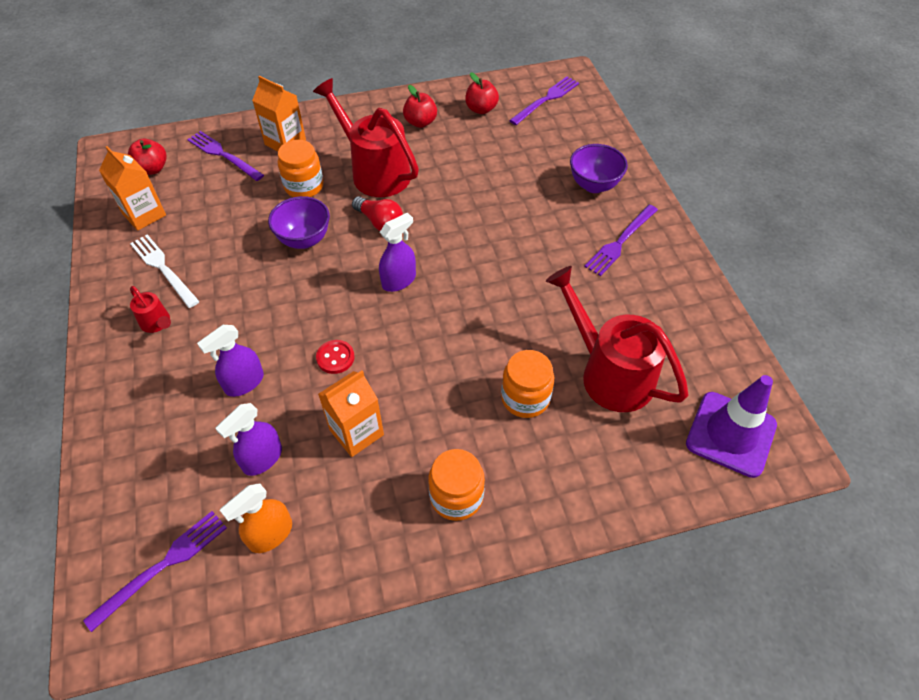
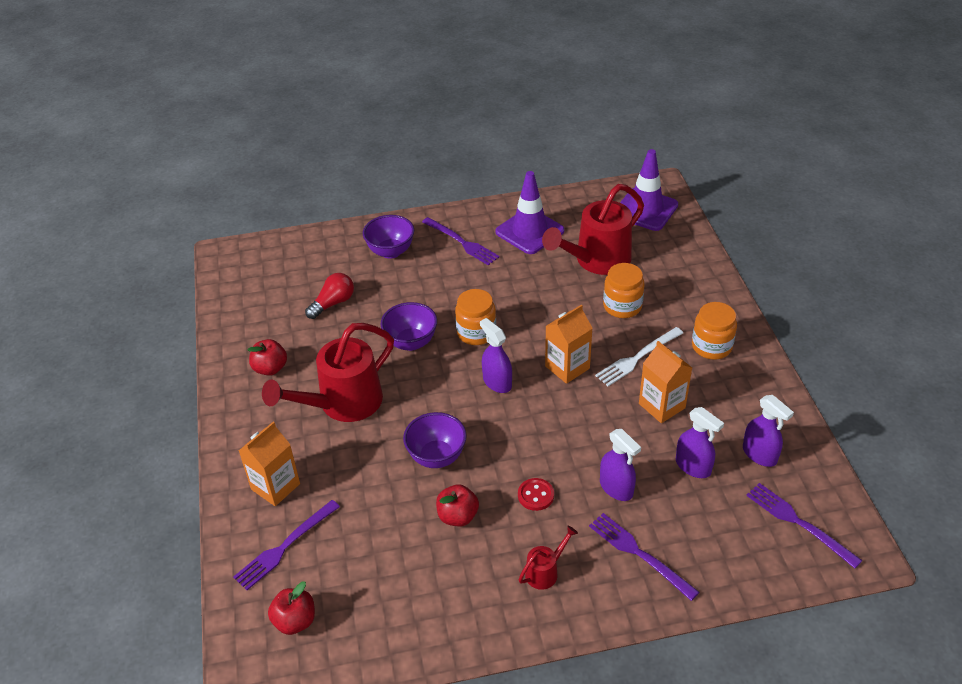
camera: 85 degrees left, 10 degrees down
orange carton [99,146,166,231] -> orange carton moved to [545,305,593,384]
white fork [130,234,200,308] -> white fork moved to [595,327,683,386]
orange spray bottle [220,484,292,553] -> purple spray bottle [743,395,794,467]
orange jar [278,140,324,197] -> orange jar moved to [455,289,496,345]
red button [316,340,355,374] -> red button moved to [518,478,554,511]
red light bulb [352,196,403,231] -> red light bulb moved to [305,273,354,319]
red apple [465,72,499,114] -> red apple moved to [436,484,479,526]
purple fork [509,77,579,125] -> purple fork moved to [589,513,700,601]
none -> purple bowl [380,302,437,351]
none -> purple traffic cone [495,171,565,254]

